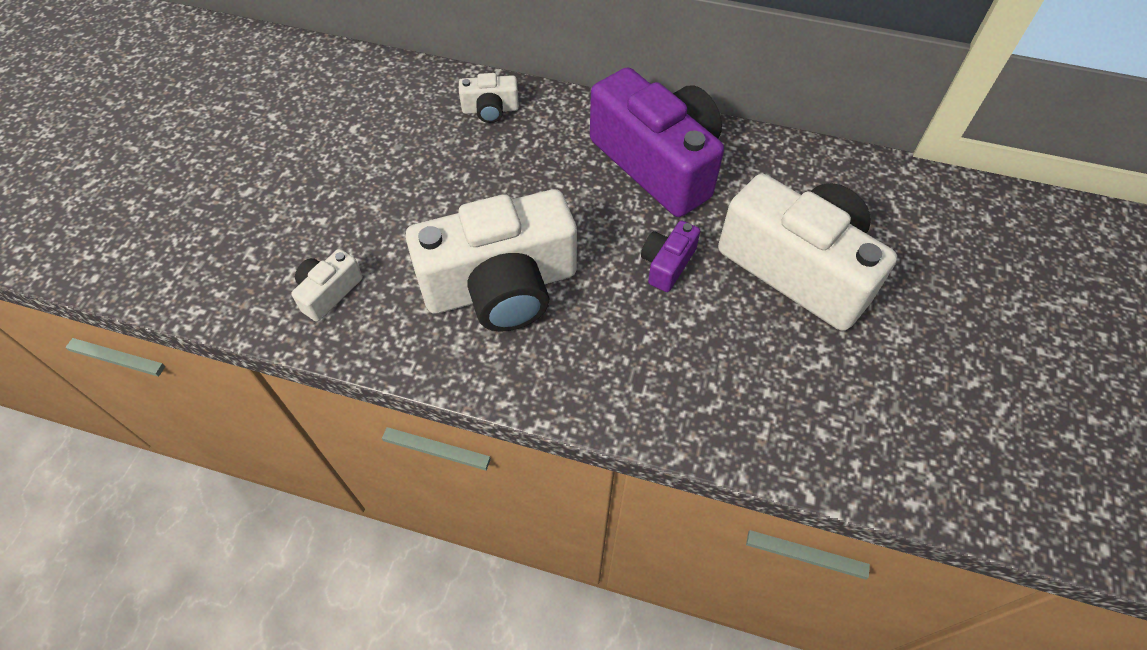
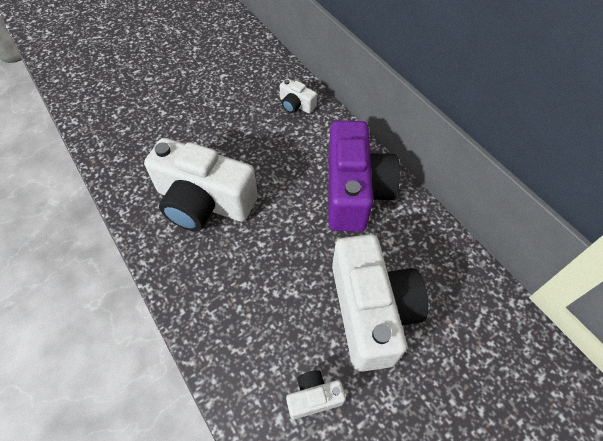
camera: 40 degrees right, 0 degrees up
white camera [291,249,363,322] -> white camera moved to [286,370,346,419]
purple camera [641,221,700,292] -> none

